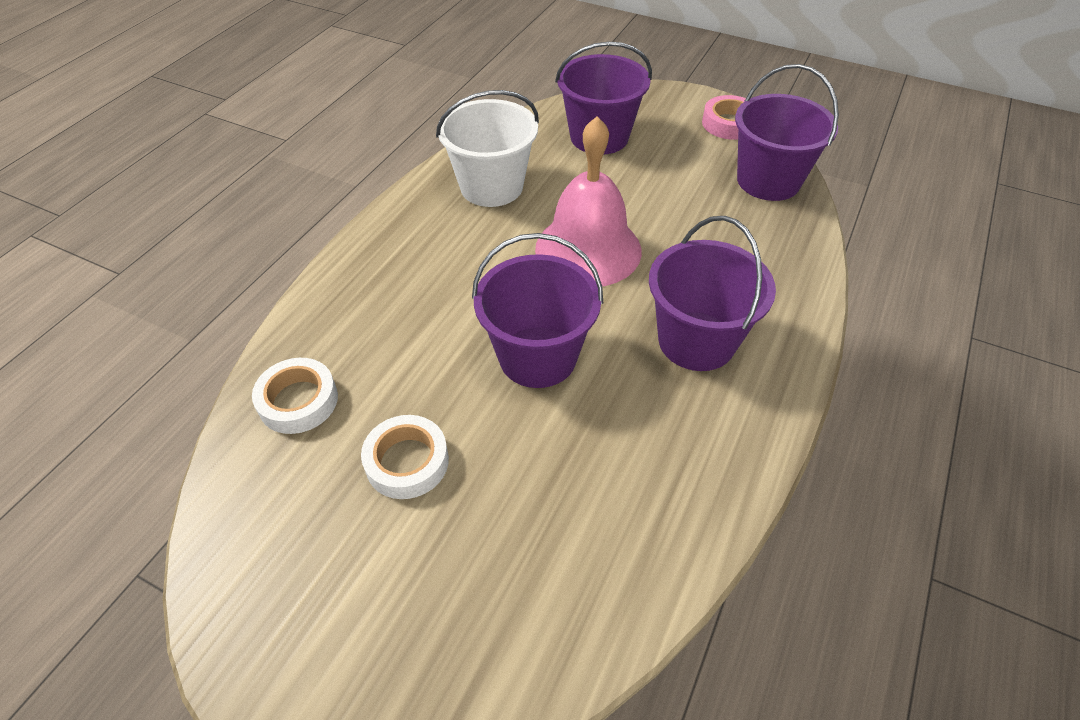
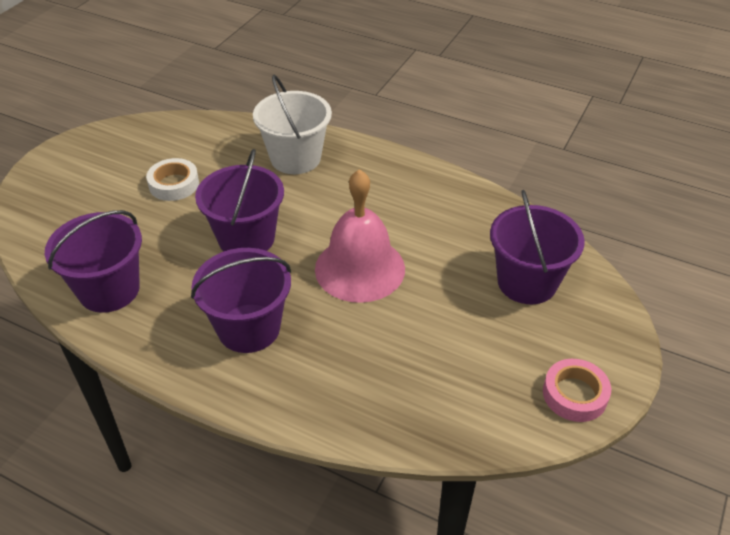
camera: 90 degrees right, 5 degrees down
white tape [252,358,338,434] -> none
white bucket [436,90,539,207] -> white bucket moved to [253,75,332,174]
purple bucket [735,64,839,201] -> purple bucket moved to [45,210,142,313]

